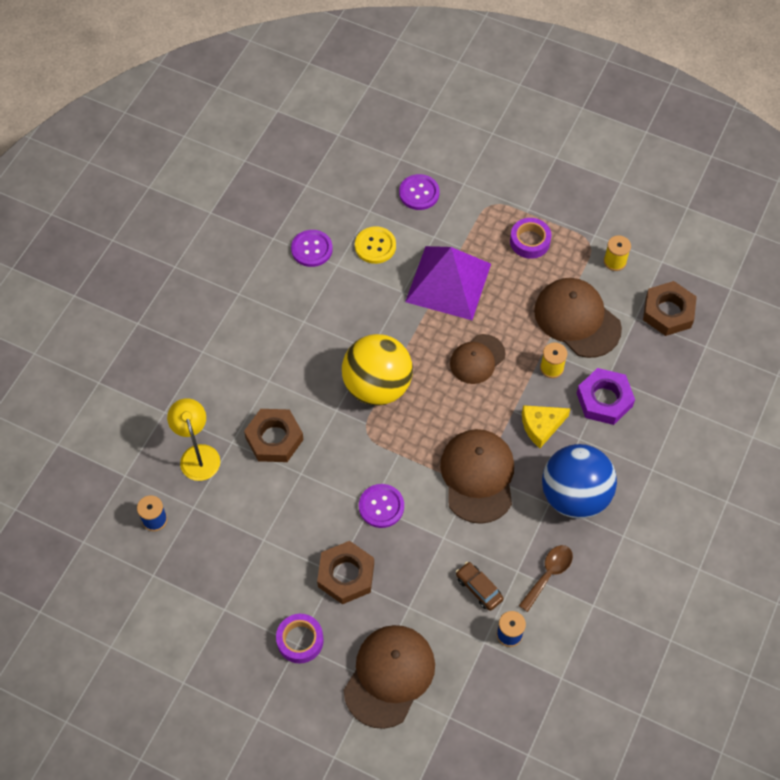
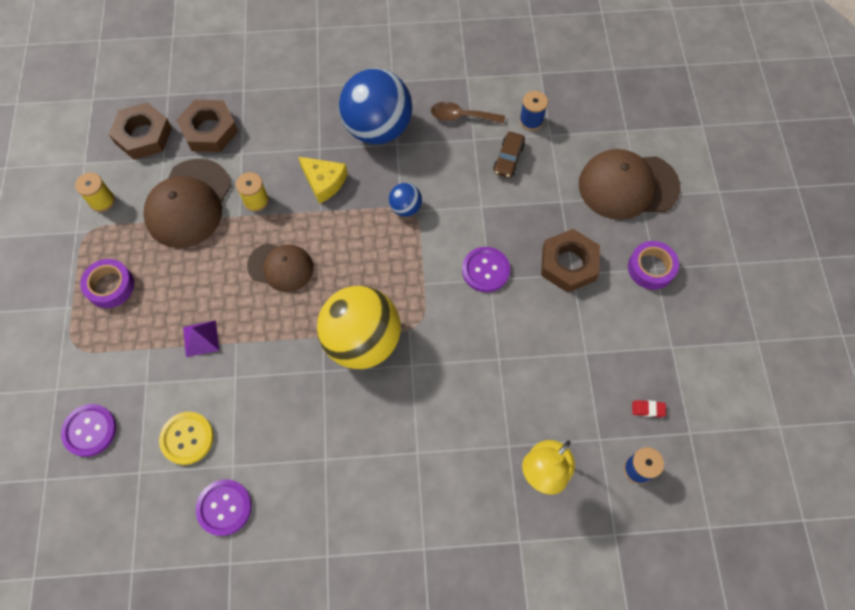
camera: 120 degrees left, 5 degrees up
brown nut [244,409,304,462] -> brown nut moved to [176,100,238,152]
purple pyramid [405,246,491,320] -> purple pyramid [183,320,219,357], size x0.40
brown cap [440,429,514,524] -> blue ball [389,183,422,217]
purple nut [577,368,635,425] -> none
none -> red eraser [632,400,666,417]

